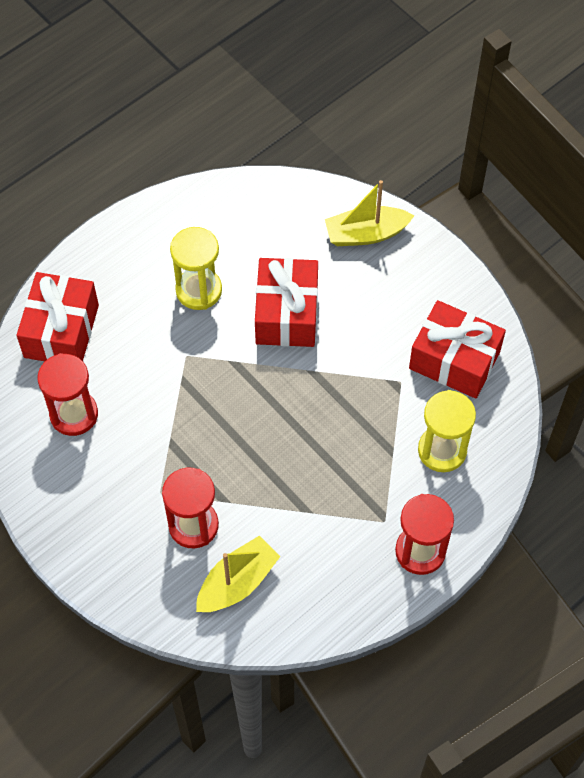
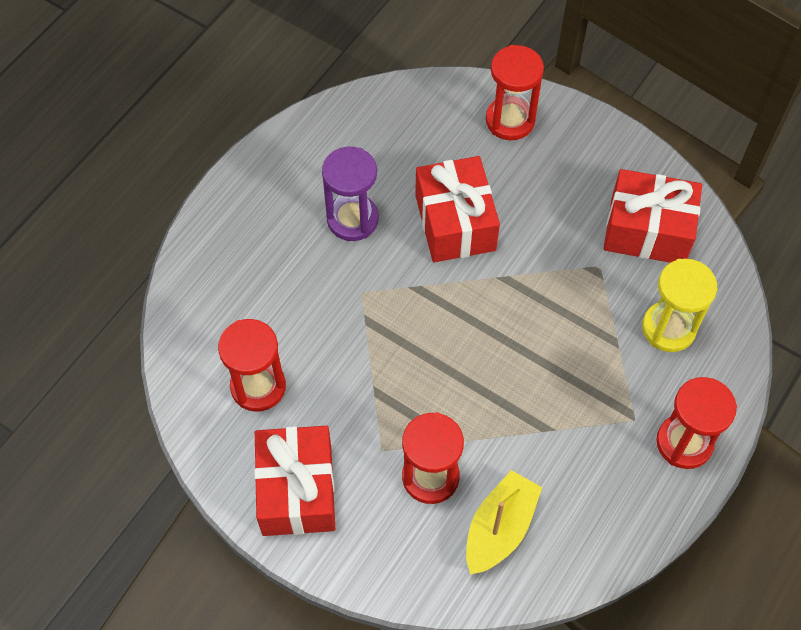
camera: 15 degrees left, 0 degrees up
red gift [16,272,99,361] -> red gift moved to [254,426,335,536]
yellow hourglass [170,227,222,310] -> purple hourglass [322,147,379,241]
yellow boat [325,180,414,246] -> red hourglass [486,45,544,140]

